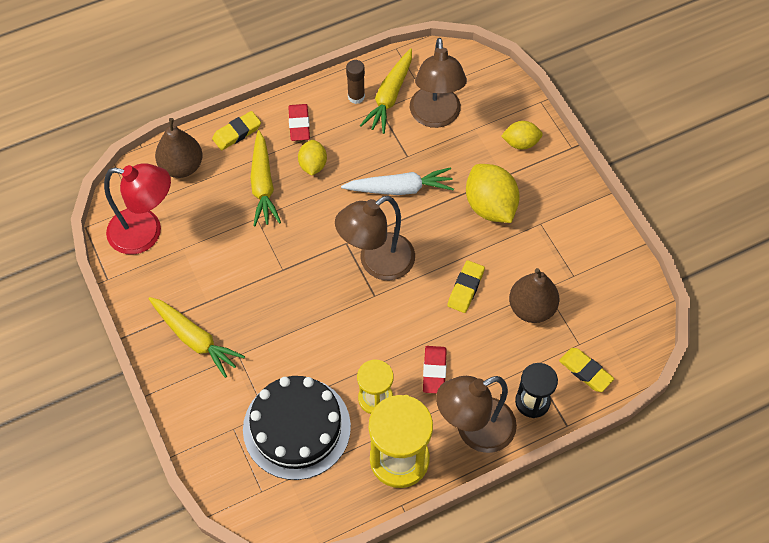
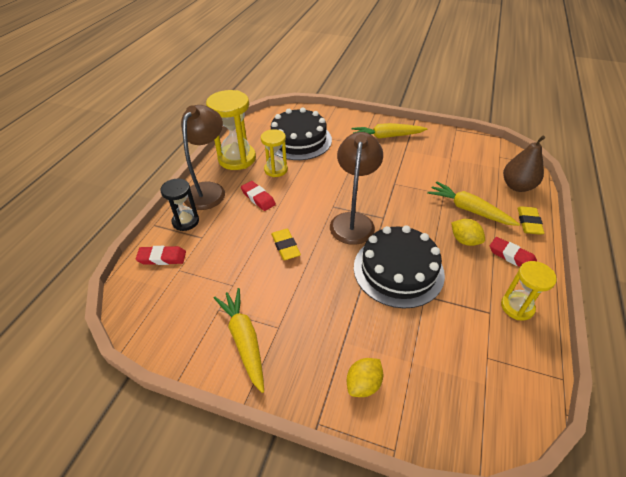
camera: 135 degrees right, 15 degrees down
red lamp [104,163,171,254] -> none
white carrot [341,167,454,195] -> black cake [354,225,445,308]
brown glue stick [346,60,365,104] -> yellow hourglass [501,261,557,321]
yellow carrot [360,48,412,134] -> yellow carrot moved to [214,288,264,393]
brown lamp [410,38,467,128] -> none
yellow lemon [466,164,520,223] -> none
brown pear [509,268,559,323] -> none
yellow eraser [559,348,614,392] -> red eraser [136,246,186,265]

